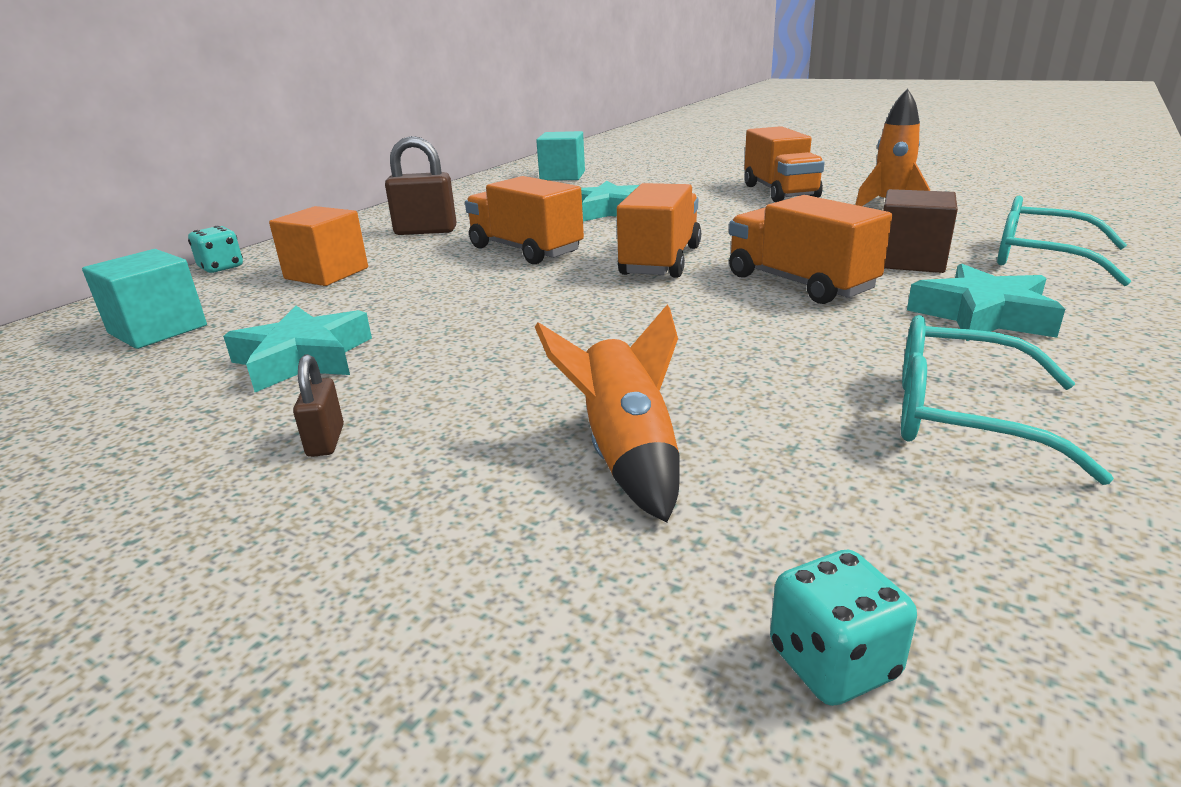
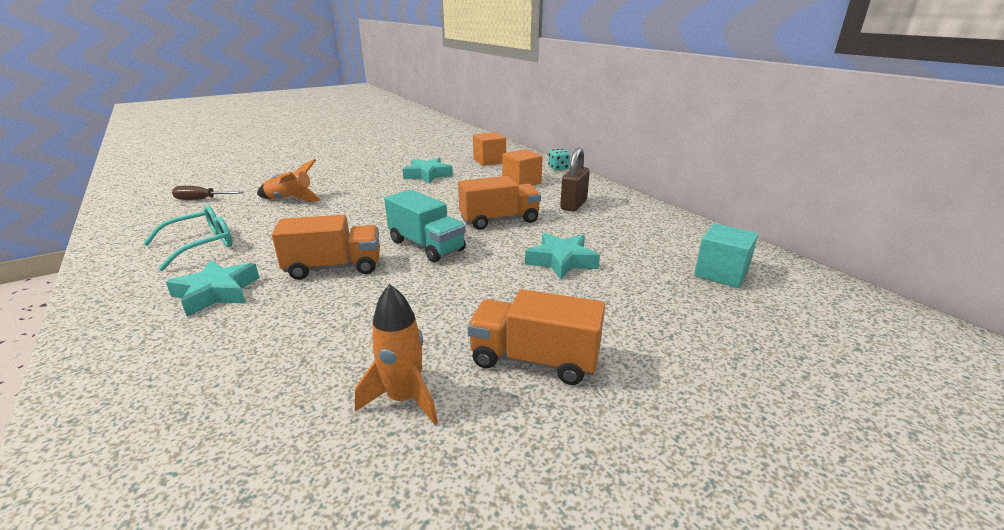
camera: 115 degrees right, 0 degrees up
turquoise cube [82,249,207,349] -> orange cube [473,132,506,166]
brown padlock [293,354,344,457] -> none
orange truck [617,183,701,278] -> turquoise truck [384,189,466,262]
turquoise dice [770,550,917,706] -> brown screwdriver [172,186,244,200]
brown cube [883,189,958,273] -> none
turquoise glasses [997,195,1131,286] -> none

